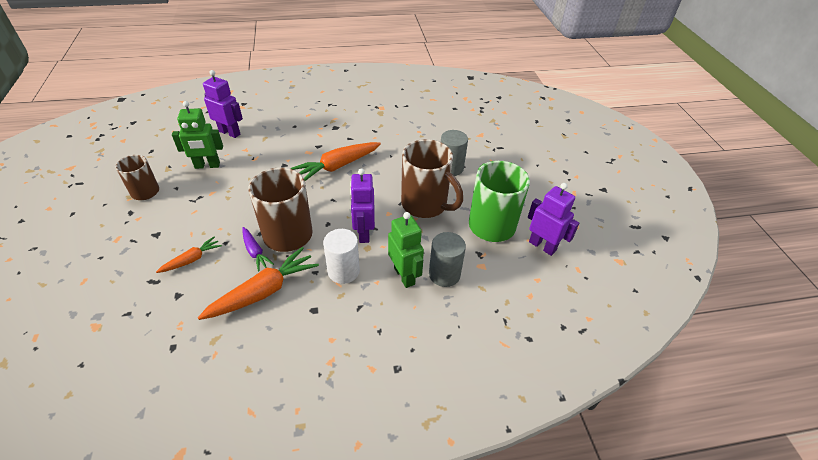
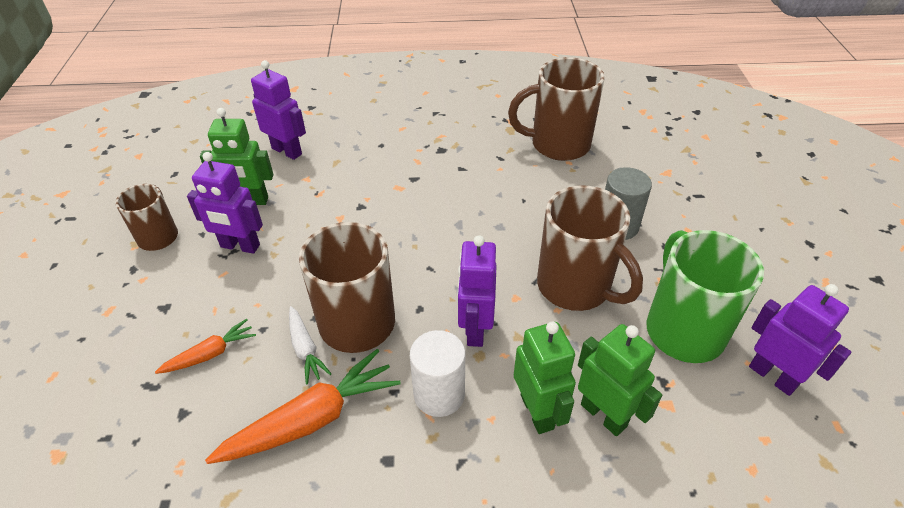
camera: 10 degrees right, 0 degrees up
purple carrot [242,227,274,272] -> white carrot [289,306,332,385]
orange carrot [291,142,381,181] -> none
grey cylinder [429,232,466,287] -> green robot [578,324,662,436]
none -> purple robot [187,152,263,254]
none -> brown mug [508,57,605,161]

